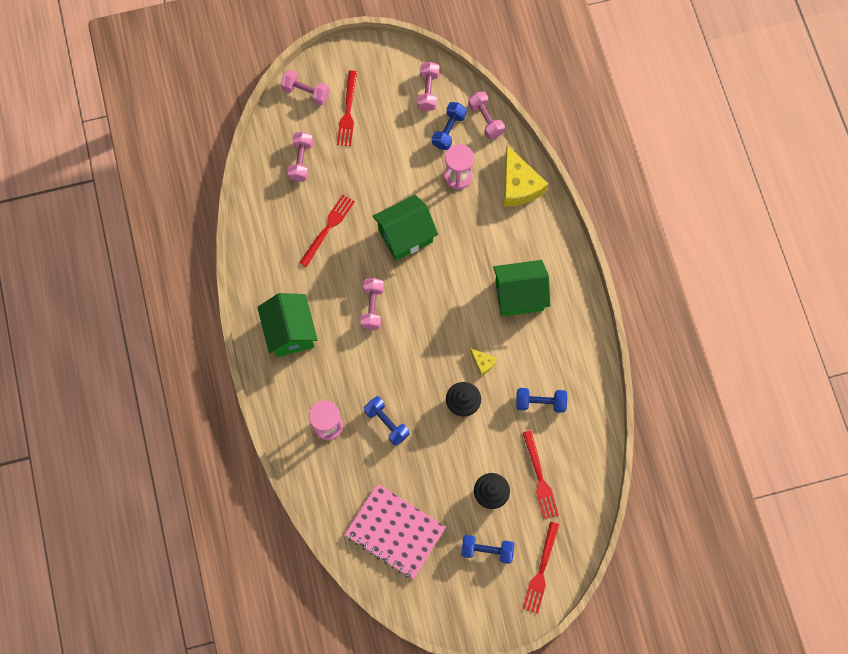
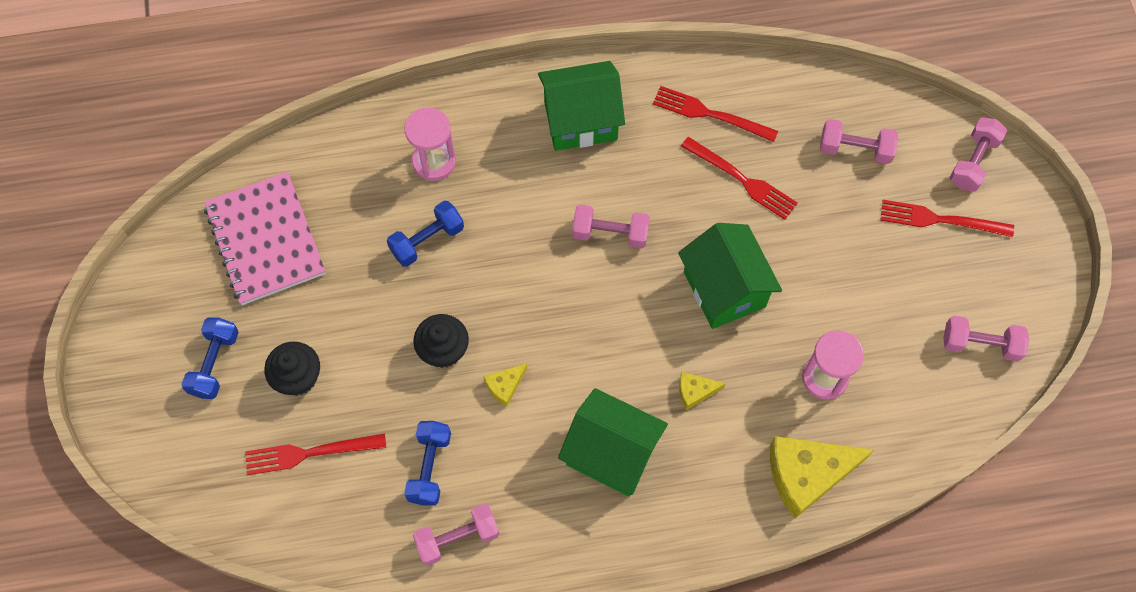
camera: 95 degrees right, 5 degrees down
pink notebook [345,484,446,579] -> pink notebook turned 60 degrees counterclockwise [204,172,326,305]
blue dumbbell [432,102,467,150] -> none
pink dumbbell [468,91,505,139] -> pink dumbbell moved to [413,504,499,565]
green house [493,260,551,316] -> green house turned 60 degrees counterclockwise [558,388,668,497]
red fork [523,522,559,614] -> red fork moved to [653,86,778,142]
none -> yellow cheese [679,372,726,410]

